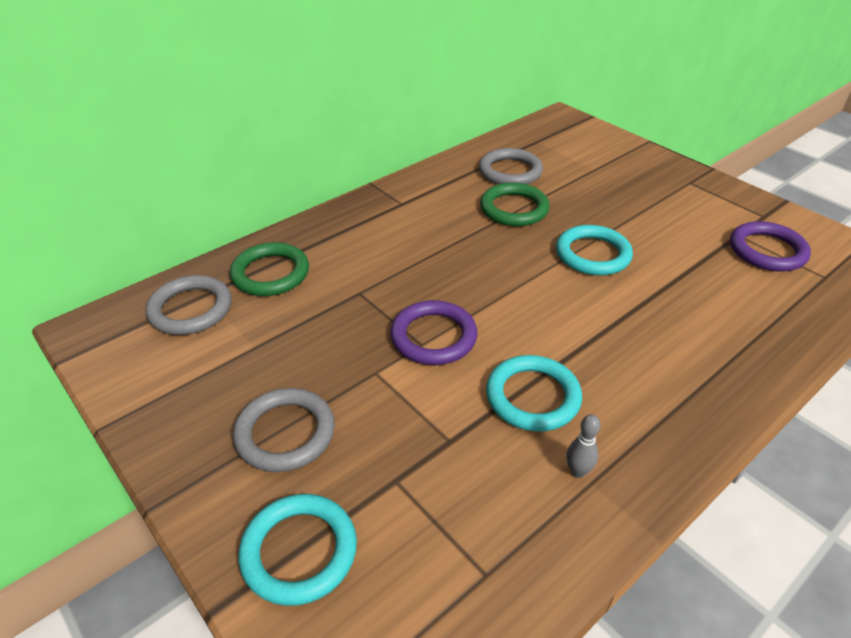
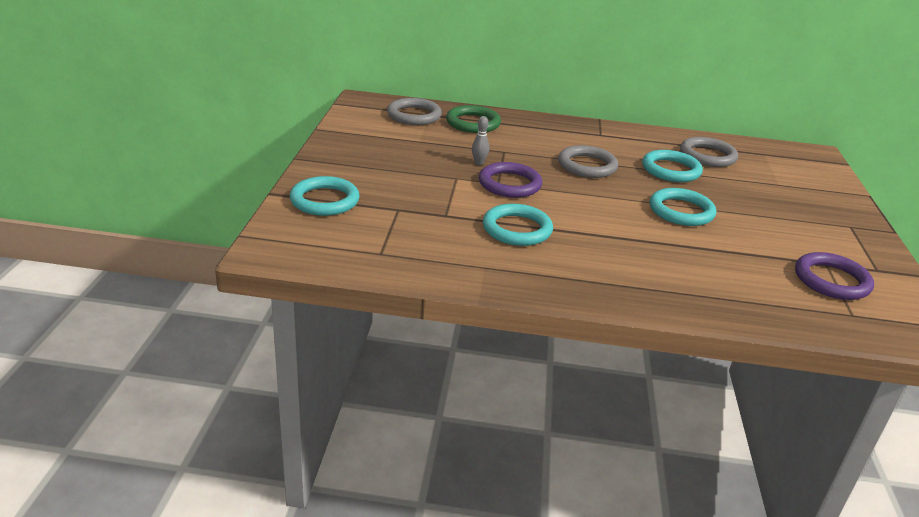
camera: 45 degrees right, 10 degrees down
grey ring [233,388,335,472] -> grey ring moved to [558,145,618,178]
green ring [480,183,550,226] -> turquoise ring [642,150,703,182]
grey bowling pin [566,414,601,478] -> grey bowling pin moved to [472,116,489,165]

